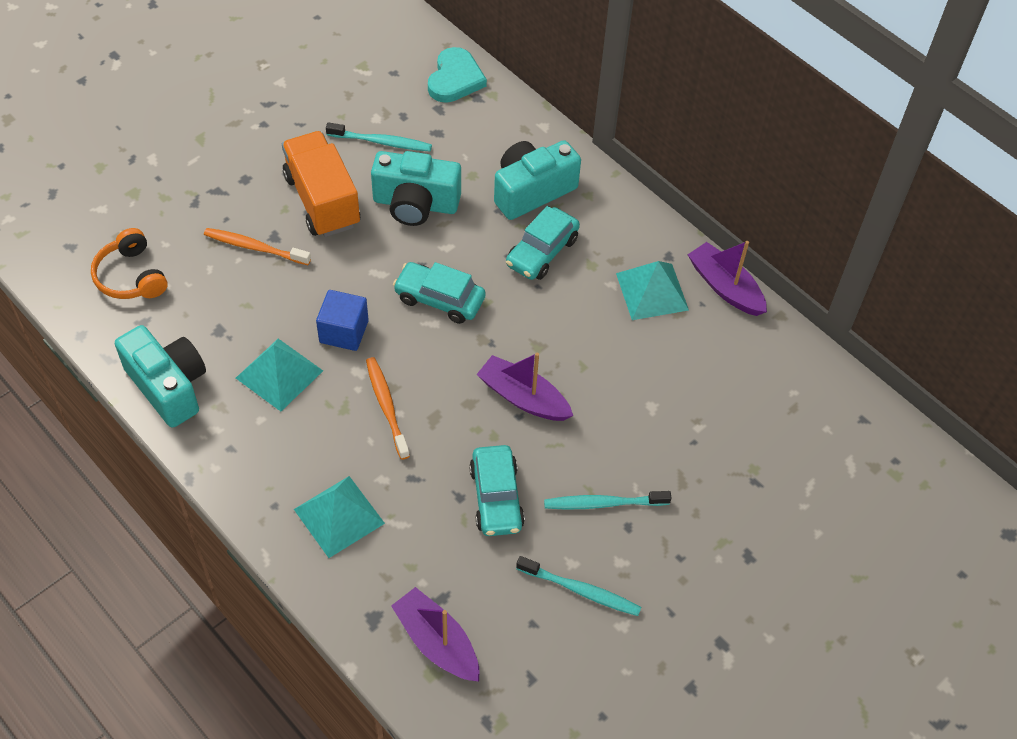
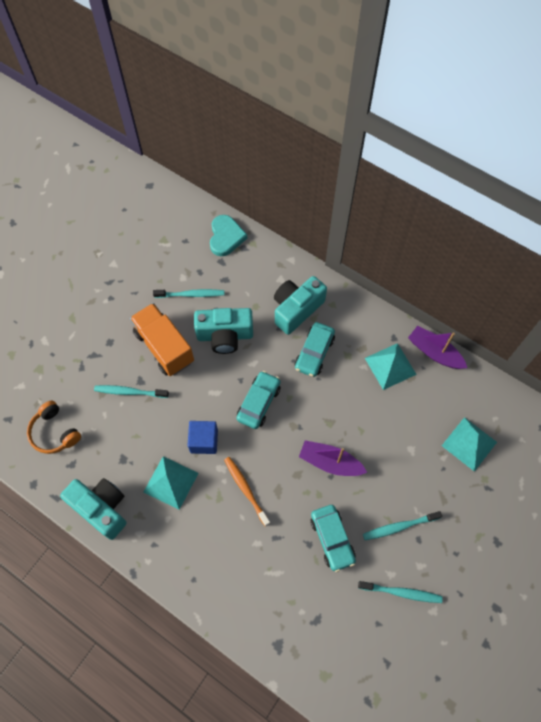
camera: 10 degrees left, 10 degrees up
orange toothbrush [204,228,311,265] -> turquoise toothbrush [94,385,169,398]
turquoise pyramid [294,476,385,558] -> turquoise pyramid moved to [442,417,497,472]
purple boat [391,587,479,682] -> none
turquoise car [393,262,486,324] -> turquoise car turned 105 degrees clockwise [237,371,280,429]

